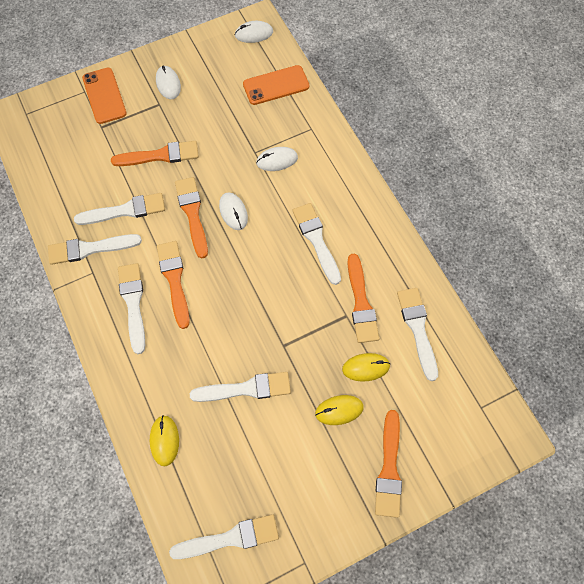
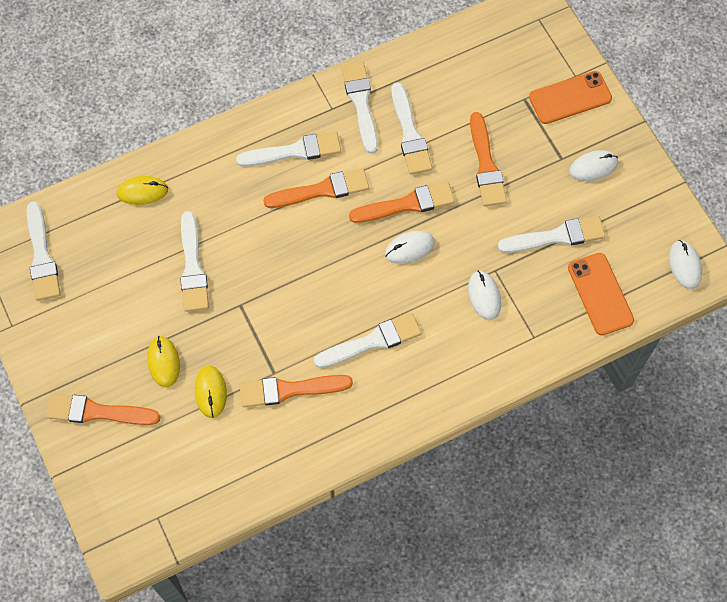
camera: 90 degrees right, 0 degrees up
white brush [397,288,438,381] -> white brush moved to [498,216,605,253]

